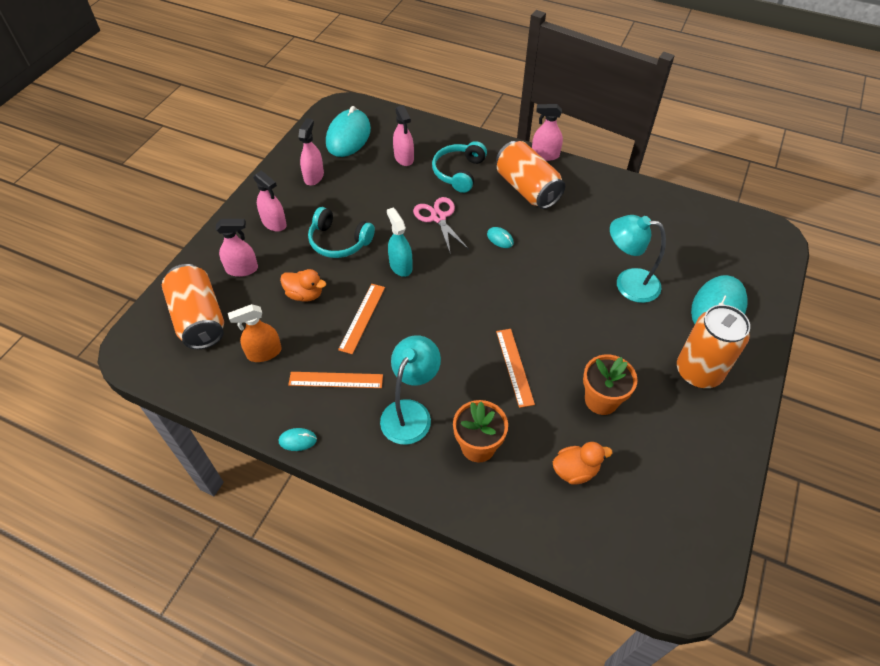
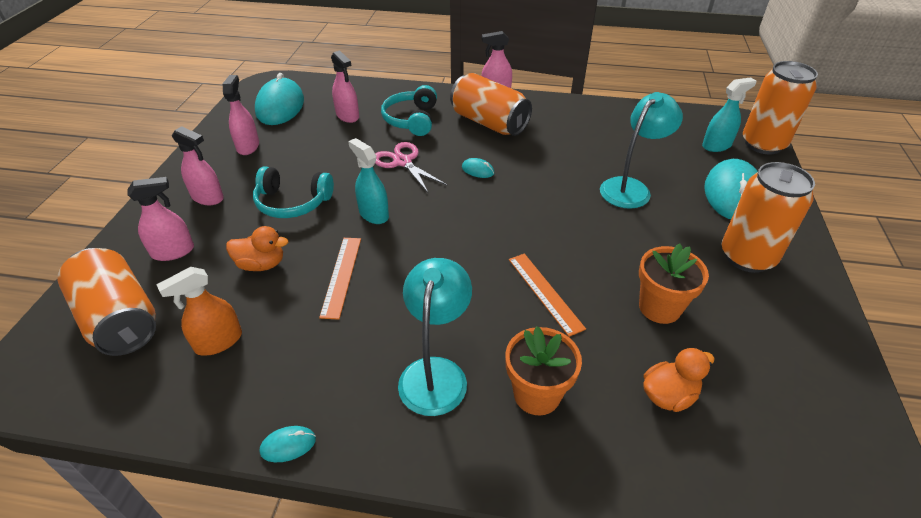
camera: 15 degrees left, 10 degrees down
orange ruler [288,372,383,388] -> none
turquoise lamp [610,215,666,303] -> turquoise lamp turned 135 degrees clockwise [600,92,683,209]
none -> turquoise spray bottle [702,77,756,152]
none -> orange can [743,61,818,155]

